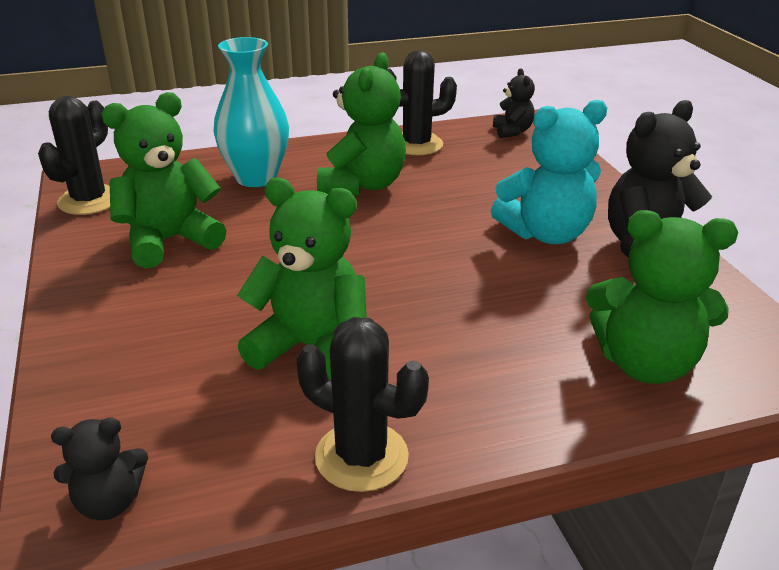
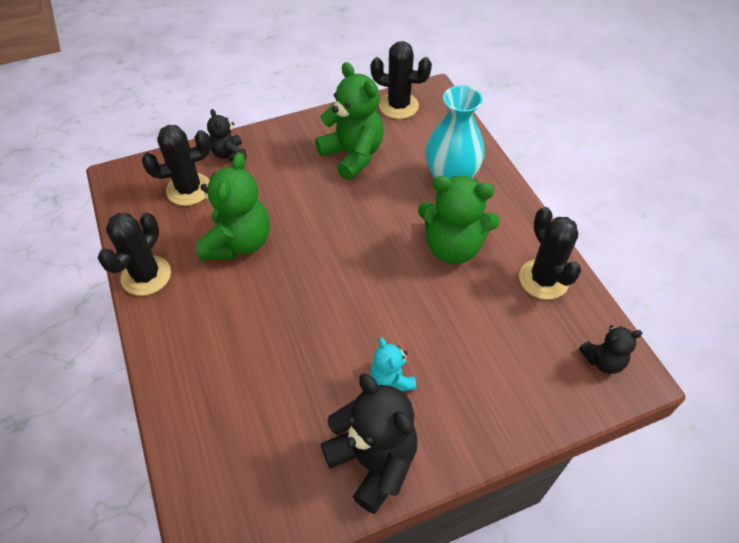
camera: 85 degrees right, 20 degrees up
black teddy bear [51,418,148,520] -> black teddy bear moved to [207,109,246,161]
turquoise teddy bear [491,100,607,244] -> turquoise teddy bear [370,338,416,391], size x0.54
green teddy bear [586,210,738,384] -> none
none -> black cactus [142,125,211,206]

